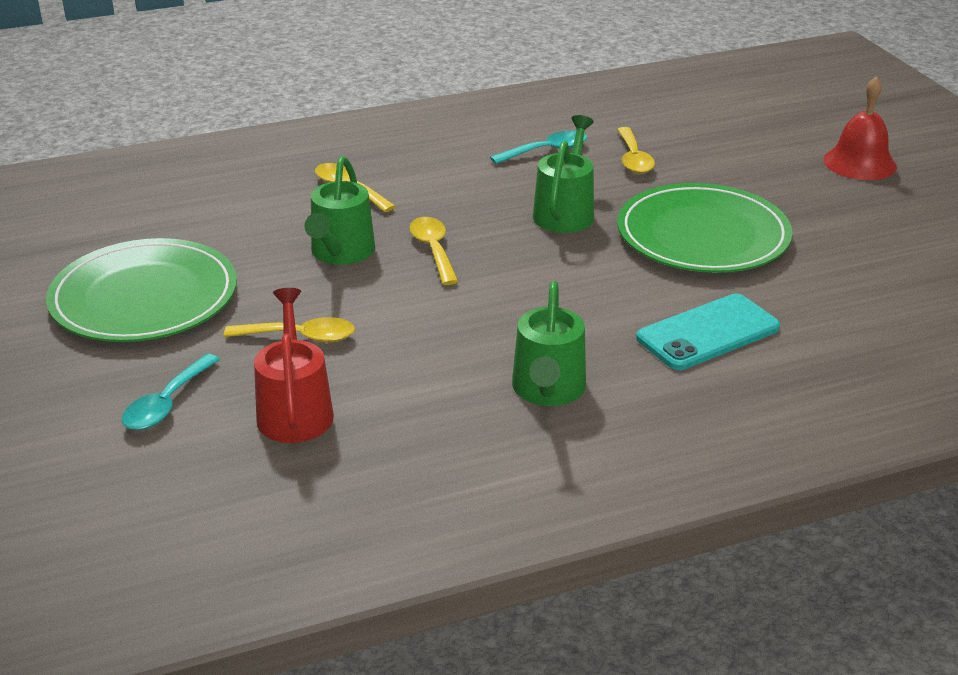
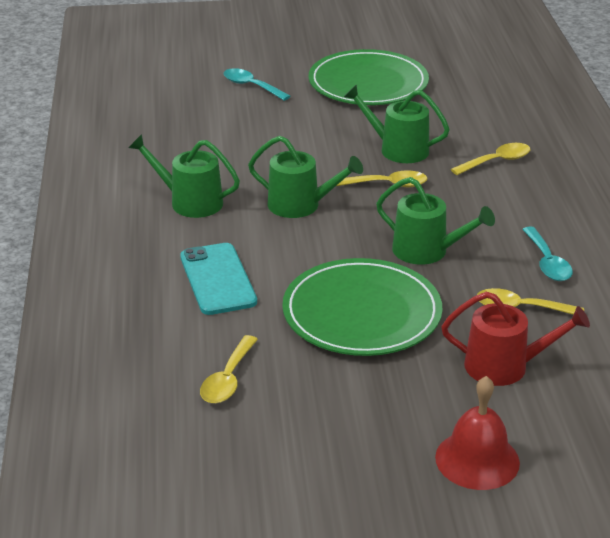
camera: 105 degrees right, 0 degrees up
yellow spoon [224,317,355,343] -> yellow spoon moved to [200,335,258,404]
red watering can [254,288,334,443] -> red watering can moved to [442,292,590,386]
none -> green watering can [248,136,363,218]

